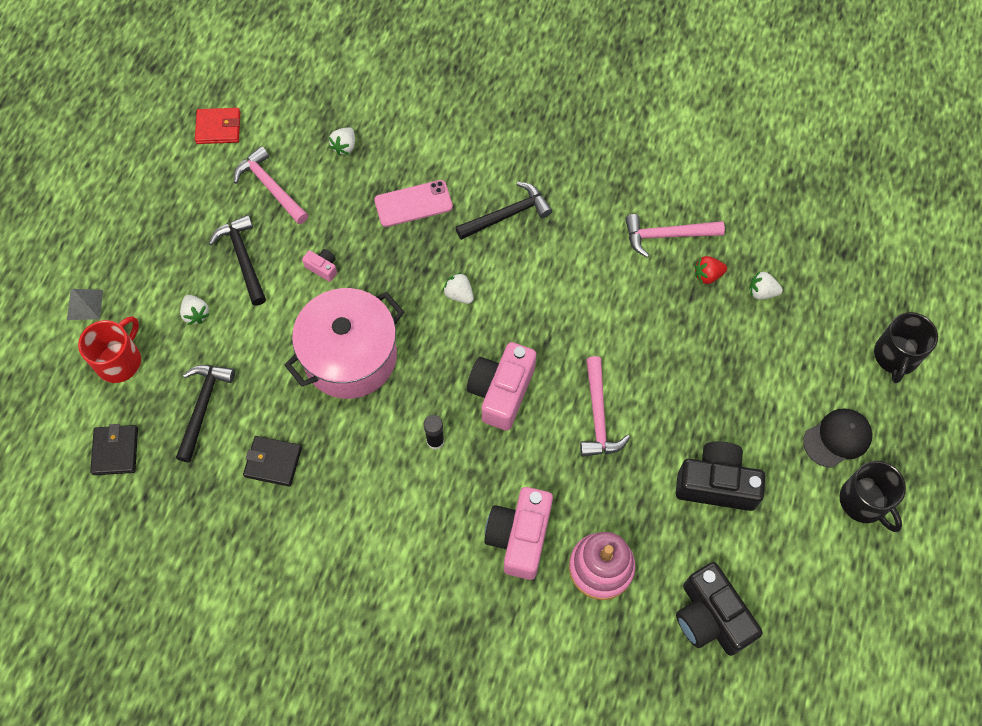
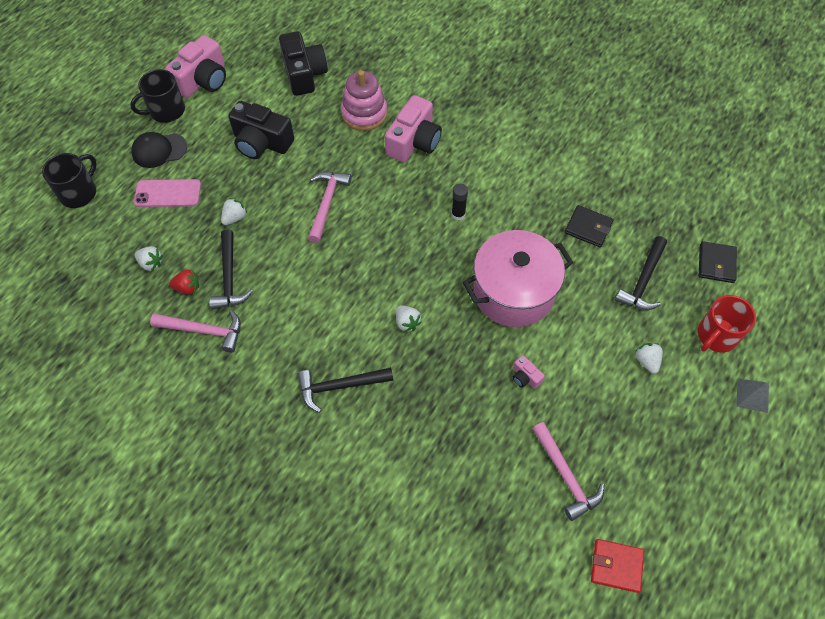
camera: 165 degrees left, 5 degrees down
black hammer [209,215,266,306] -> black hammer moved to [209,230,253,309]
white strawberry [329,127,355,155] -> white strawberry moved to [221,198,247,225]
pink phone [374,180,453,227] -> pink phone moved to [134,179,201,207]
pink camera [467,342,536,431] -> pink camera moved to [165,35,226,98]
black mug [840,461,906,532] -> black mug turned 105 degrees counterclockwise [130,69,185,123]

